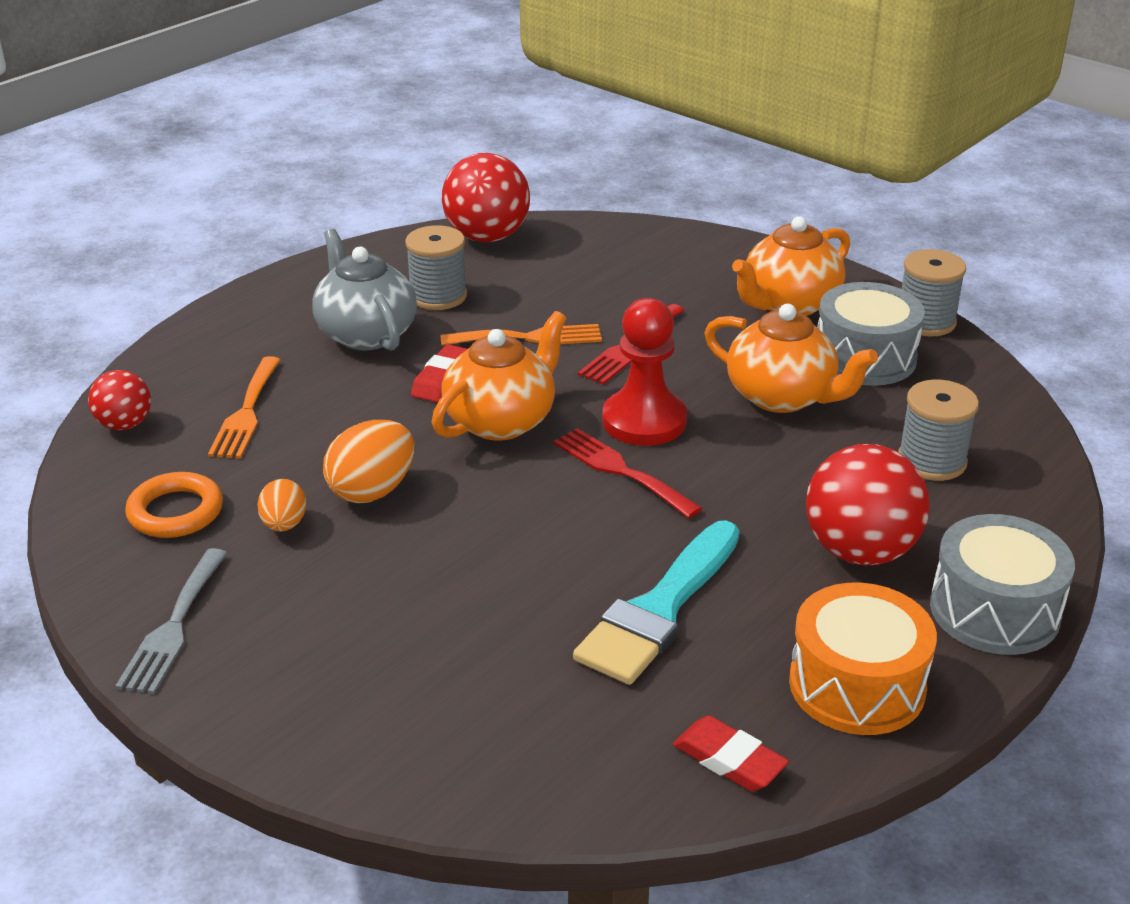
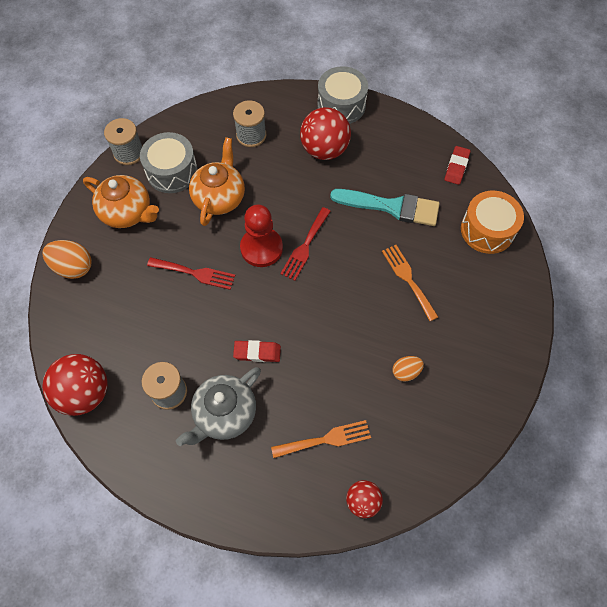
camera: 110 degrees left, 30 degrees up
grey fork [115,548,228,694] -> none
orange ring [125,472,223,538] -> none
orange egg [323,420,414,503] -> orange egg moved to [42,240,92,279]
orange teapot [432,311,566,441] -> none
orange fork [441,324,602,346] -> orange fork moved to [382,245,438,321]
orange drum [789,583,937,735] -> orange drum moved to [461,191,524,254]

